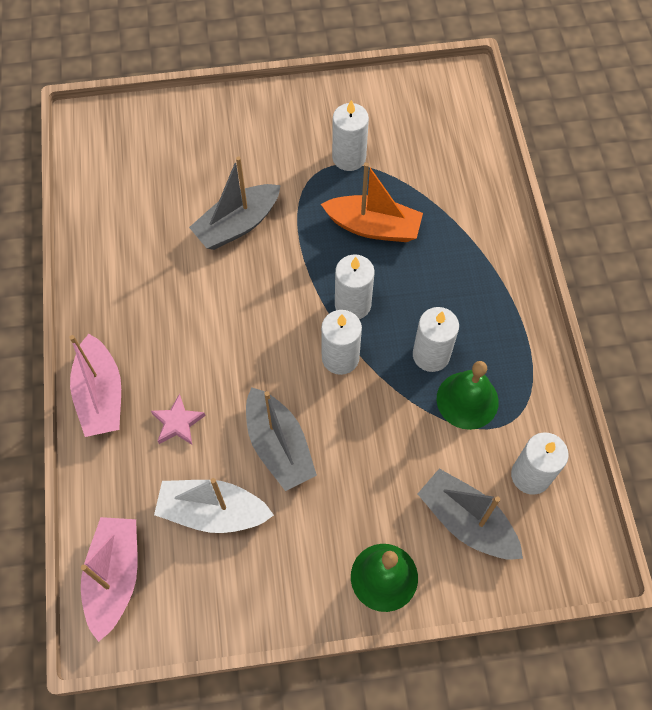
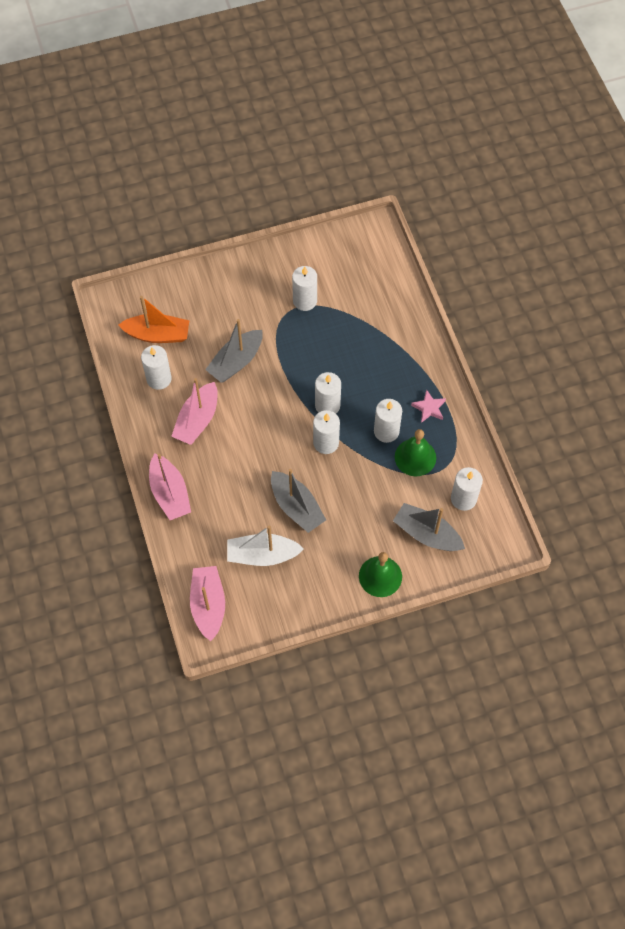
camera: 10 degrees left, 0 degrees up
pink star [151,393,206,445] -> pink star moved to [411,389,446,423]
orange boat [321,163,423,242] -> orange boat moved to [118,296,189,343]
none -> white candle [141,345,172,390]
none -> pink boat [171,378,218,445]

